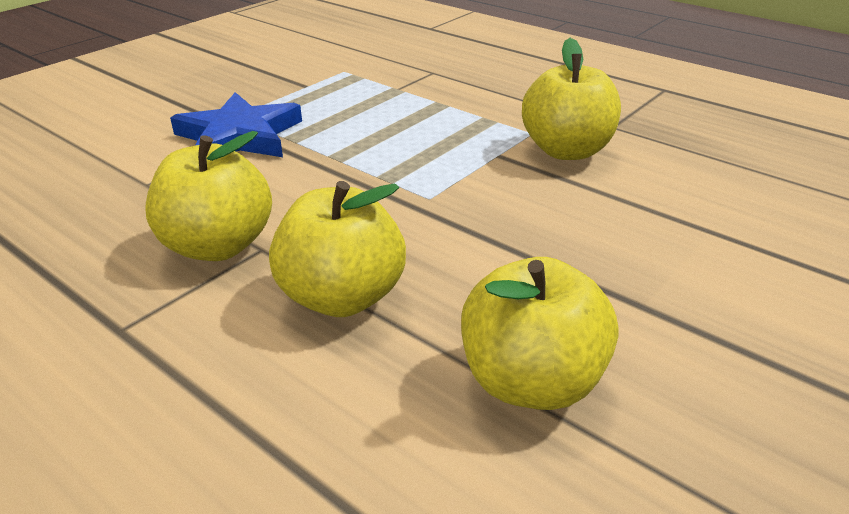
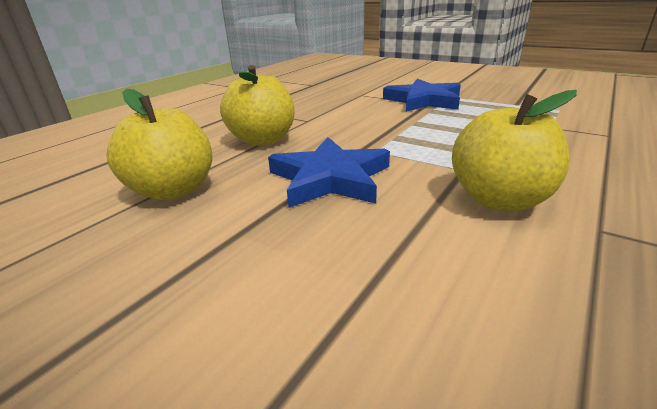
camera: 85 degrees right, 5 degrees down
yellow apple [145,131,272,261] -> none
none -> blue star [268,137,390,208]

